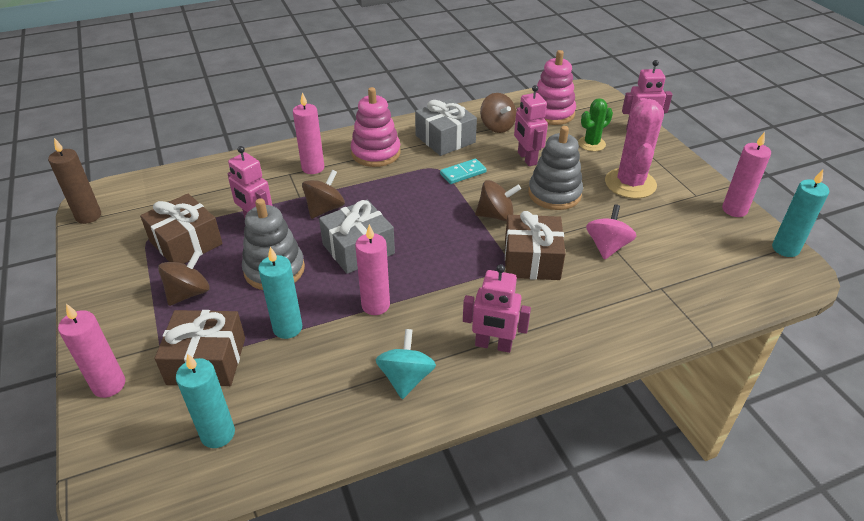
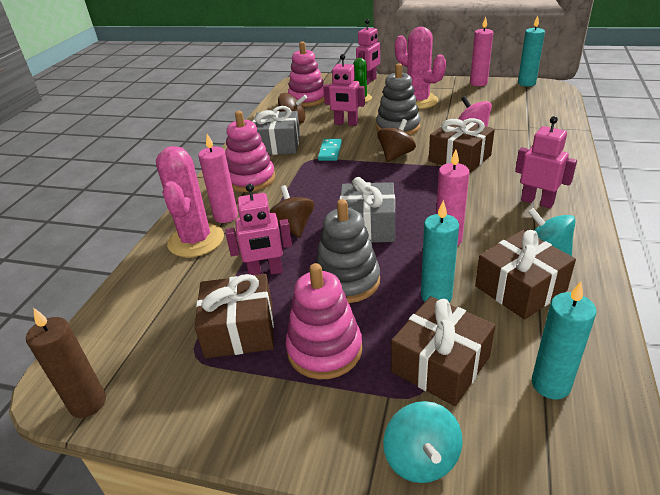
camera: 50 degrees left, 5 degrees down
pink candle [58,304,125,398] -> turquoise spinning top [383,401,463,483]
brown spinning top [158,250,209,306] -> pink stacking toy [285,263,362,379]
pink robot [463,264,531,353] -> pink robot turned 105 degrees counterclockwise [515,116,577,208]
none -> pink cactus [156,146,224,258]
none -> brown gift [475,230,576,320]

